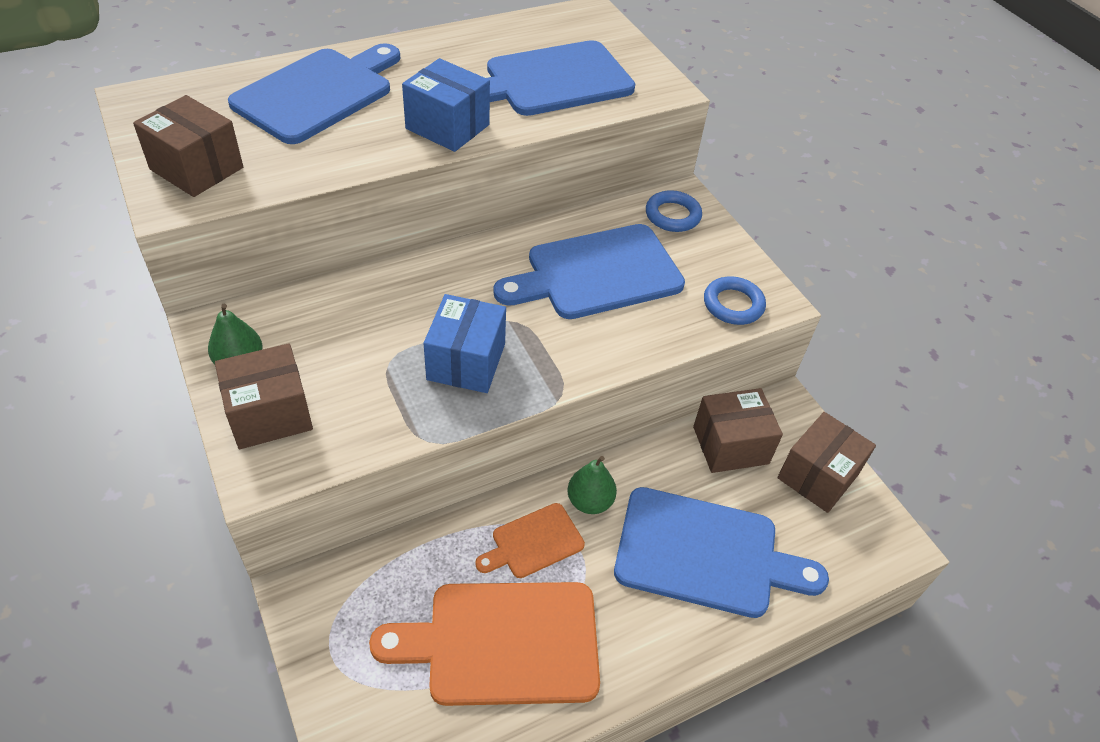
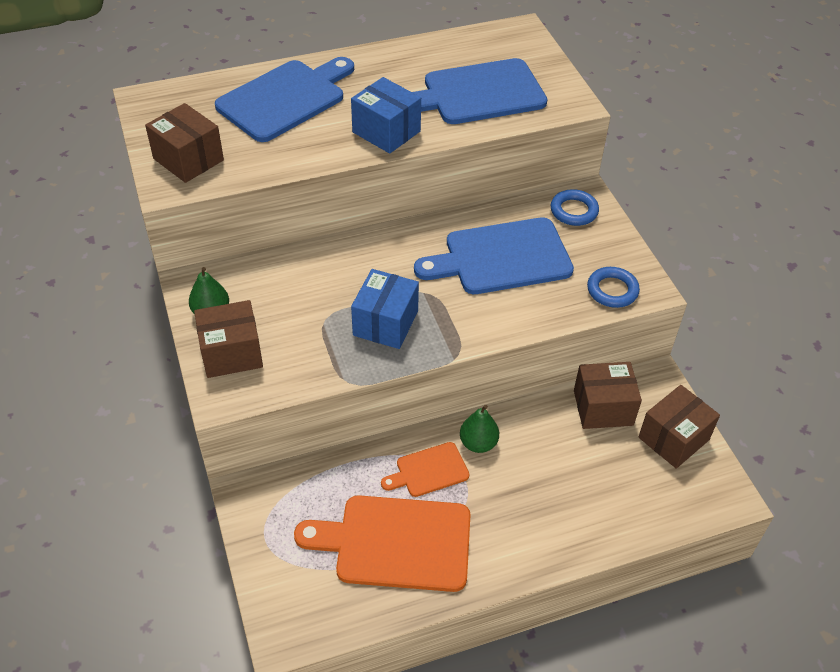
camera: 10 degrees right, 0 degrees up
blue cutting board [614,487,829,618] -> none

